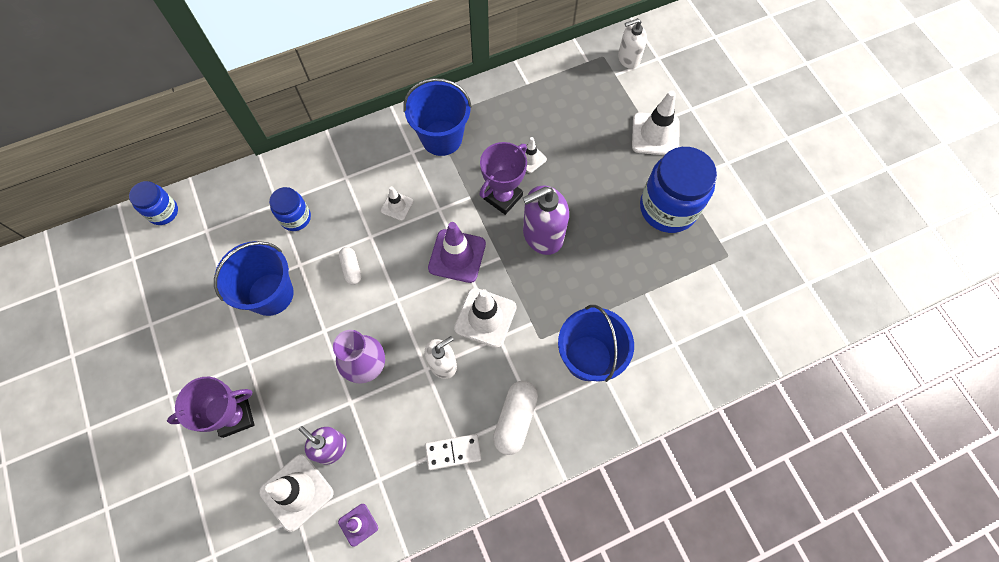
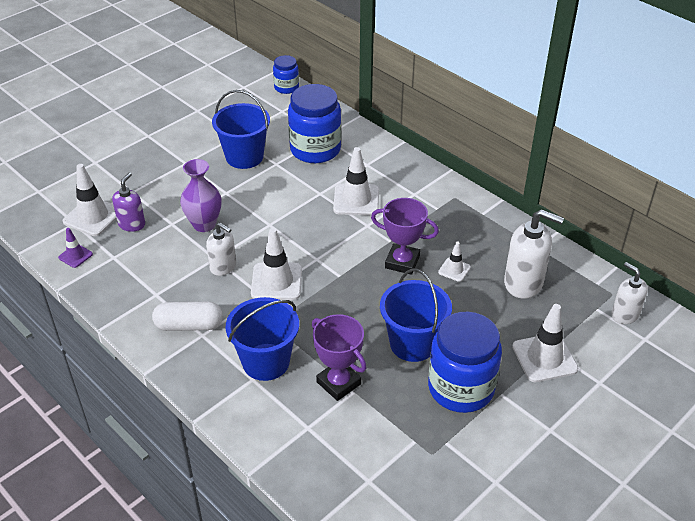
camera: 70 degrees right, 25 degrees down
purple trophy [167,377,255,438] -> purple trophy moved to [312,314,367,401]
blue jar [269,187,311,231] -> blue jar [288,84,341,163], size x1.89
white capsule [339,247,361,285] -> none
white traffic cone [381,186,413,221] -> white traffic cone [333,147,379,215], size x1.85
blue bucket [403,78,472,156] -> blue bucket moved to [380,269,452,362]
white domino [425,434,481,470] -> none
purple traffic cone [428,222,486,283] -> none
purple soap dispenser [523,186,569,255] -> none
none -> white soap dispenser [504,209,564,299]

